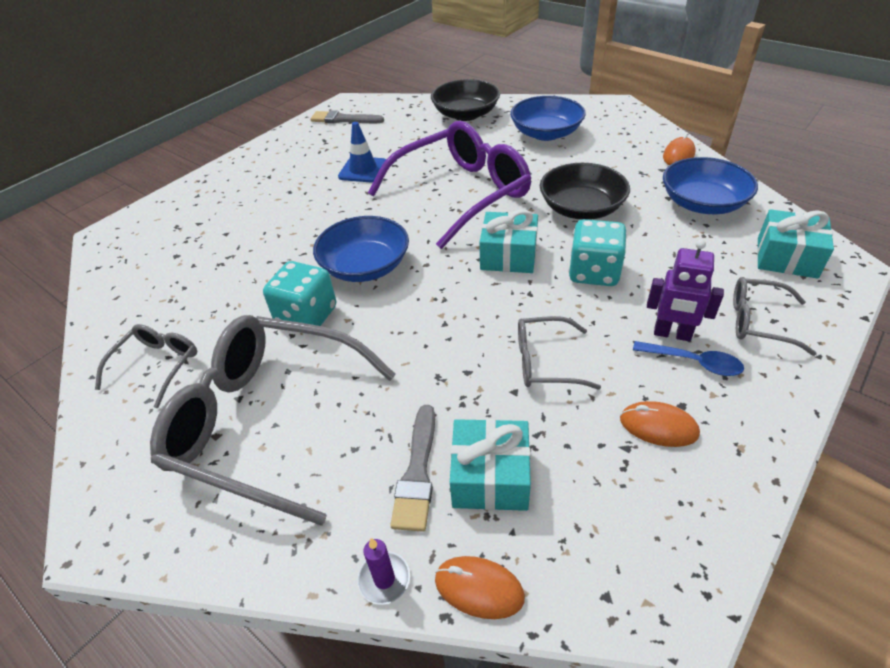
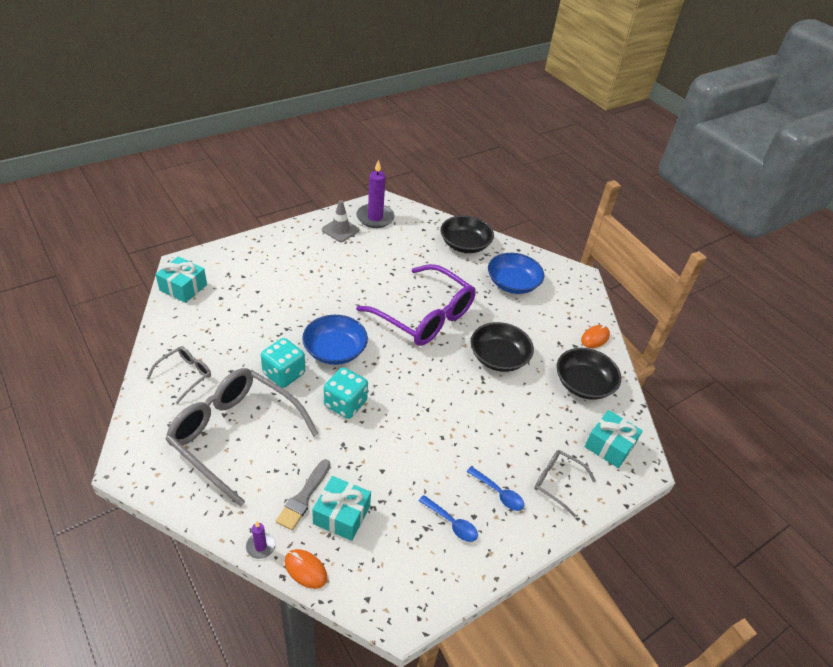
camera: 10 degrees right, 0 degrees up
grey brush [310,110,384,123] -> purple candle [356,160,394,228]
blue traffic cone [338,122,386,183] -> none
purple glasses [368,121,531,249] -> purple glasses turned 60 degrees clockwise [356,264,476,346]
turquoise gift [479,209,538,273] -> turquoise gift moved to [156,256,207,303]
grey glasses [518,316,601,390] -> none
turquoise dice [569,219,627,286] -> turquoise dice moved to [324,367,368,419]
orange mouse [620,401,700,447] -> blue spoon [419,495,478,542]
purple robot [647,239,724,342] -> none
blue bowl [663,157,758,214] -> black bowl [556,348,621,400]
none -> grey traffic cone [322,200,360,242]

